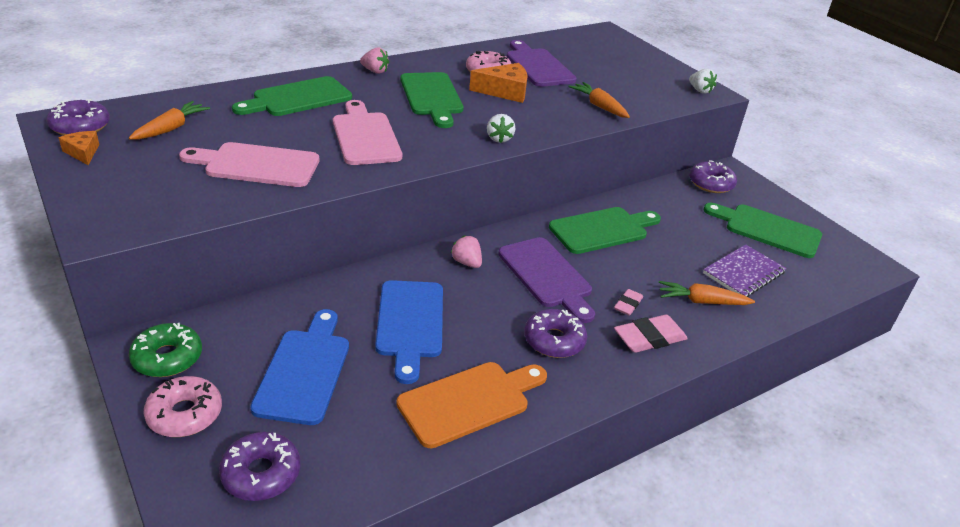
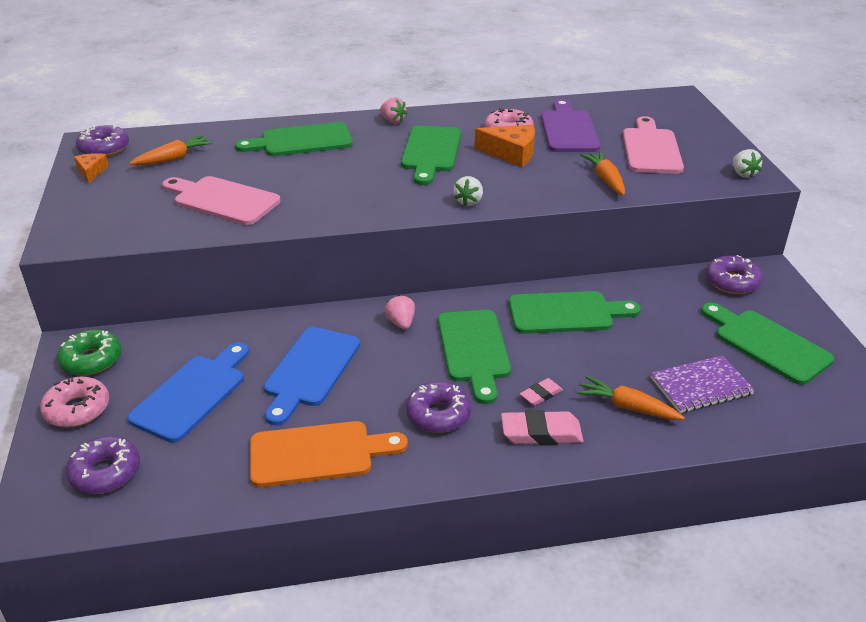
camera: 25 degrees right, 0 degrees up
pink cutting board [333,100,402,165] -> pink cutting board moved to [623,116,684,174]
purple cutting board [498,237,595,323] -> green cutting board [438,310,511,404]

